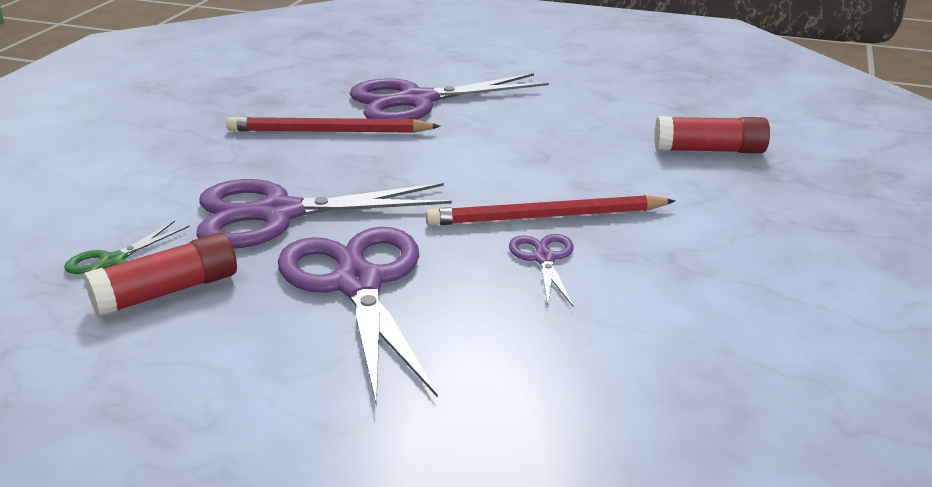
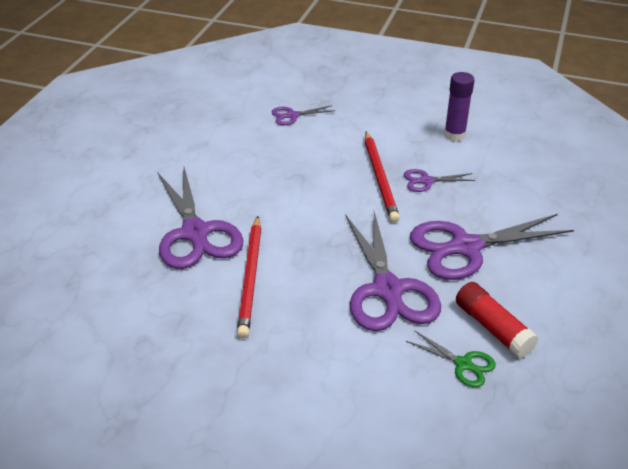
camera: 90 degrees left, 10 degrees up
red glue stick [654,116,770,153] -> purple scissors [272,105,335,125]
none -> purple glue stick [444,72,474,141]

